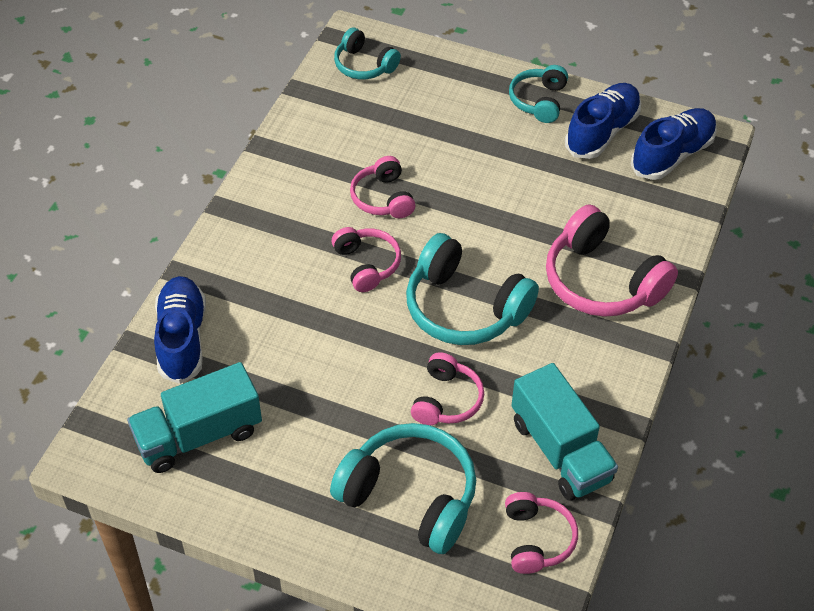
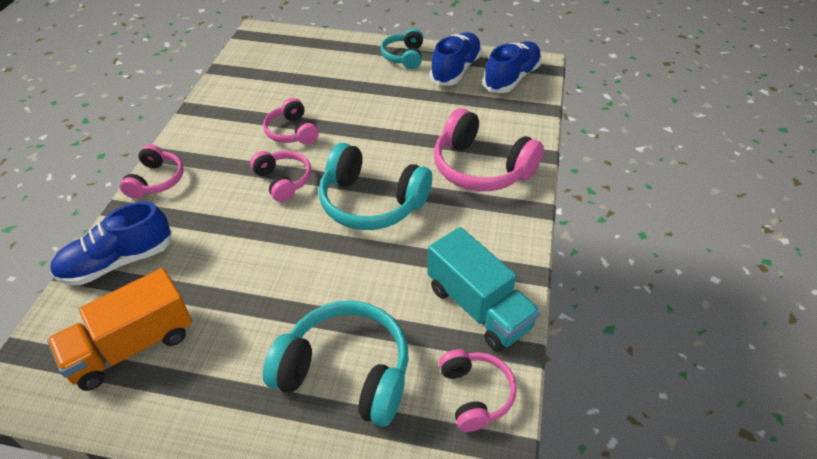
camera: 10 degrees left, 5 degrees down
turquoise truck [127,362,262,473] -> orange truck [47,268,192,391]
blue shoe [154,276,206,384] -> blue shoe turned 105 degrees counterclockwise [50,202,172,285]
turquoise headphones [334,27,401,80] -> none
pink headphones [411,352,484,425] -> pink headphones moved to [120,144,184,199]

